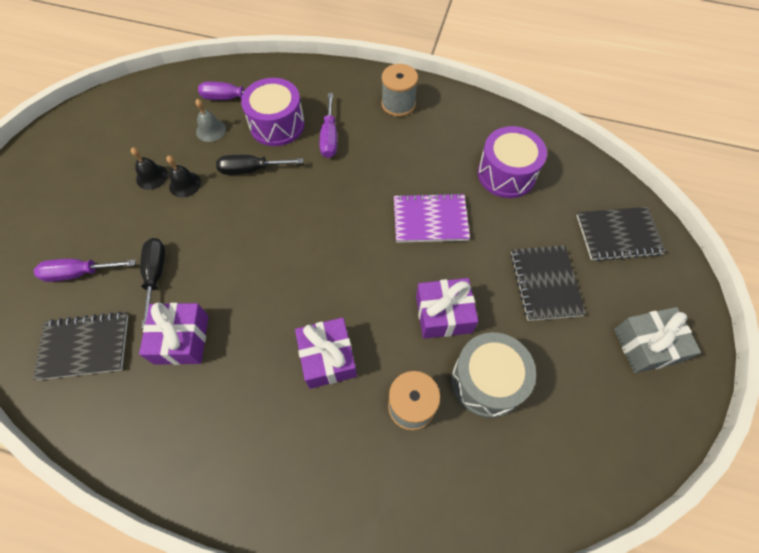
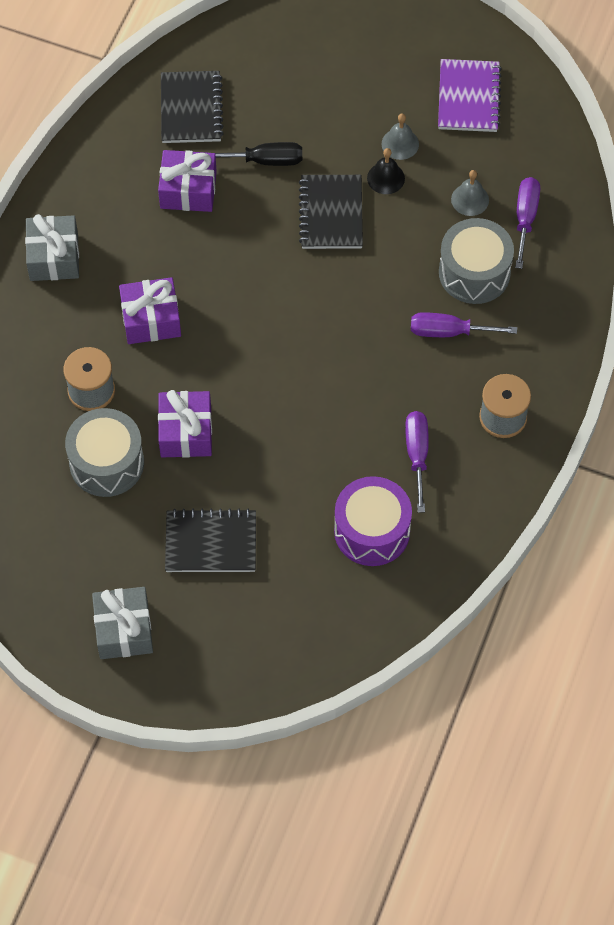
camera: 95 degrees right, 0 degrees up
purple screwdriver [34,259,136,282] -> purple screwdriver moved to [405,411,429,513]
black bell [131,147,168,190] -> grey bell [382,114,419,160]
black screwdriver [216,155,303,175] -> none
purple drum [241,78,305,146] -> grey drum [439,218,514,304]
purple notebook [394,193,470,243] -> purple notebook moved to [438,59,502,132]
black notebook [577,207,666,261] -> black notebook moved to [299,175,363,249]
none -> grey gift [25,214,79,281]

